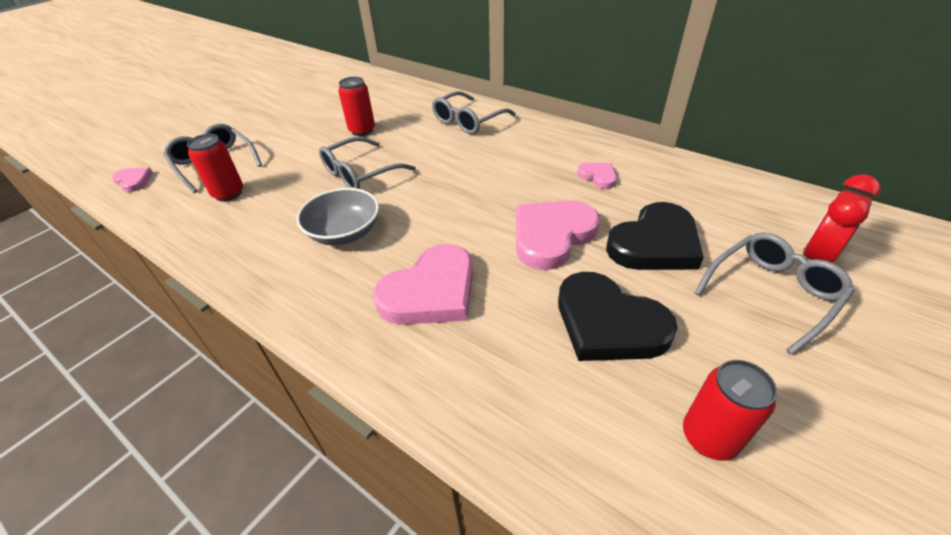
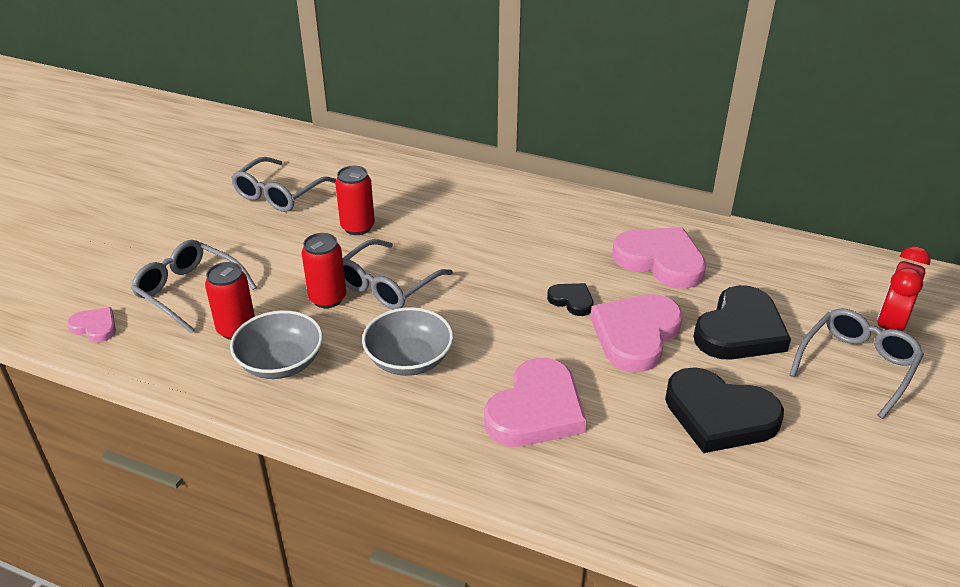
camera: 15 degrees left, 5 degrees down
grey glasses [432,91,516,134] -> grey glasses moved to [231,157,336,212]
pink heart [577,162,617,189] -> pink heart [612,227,706,289], size x2.03
red can [683,360,777,461] -> red can moved to [302,233,346,308]
none -> grey bowl [230,310,323,379]
none -> black heart [547,283,593,316]

